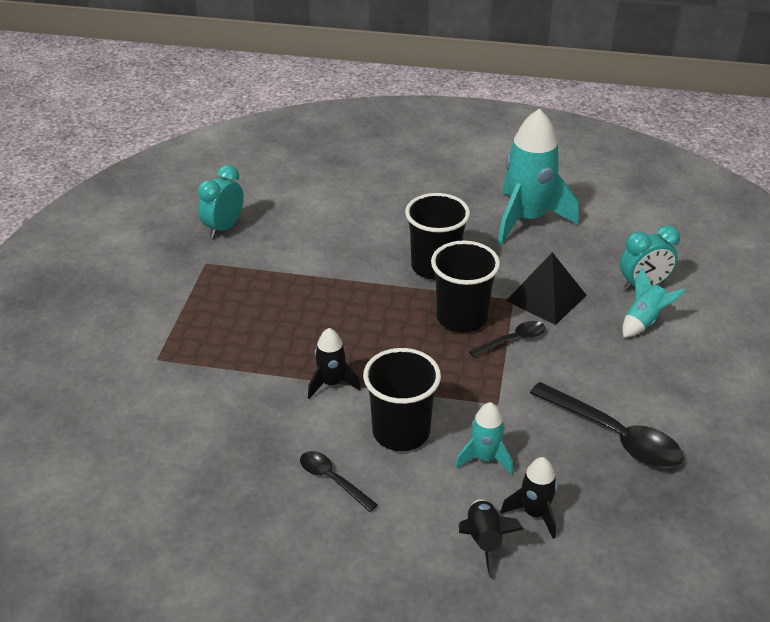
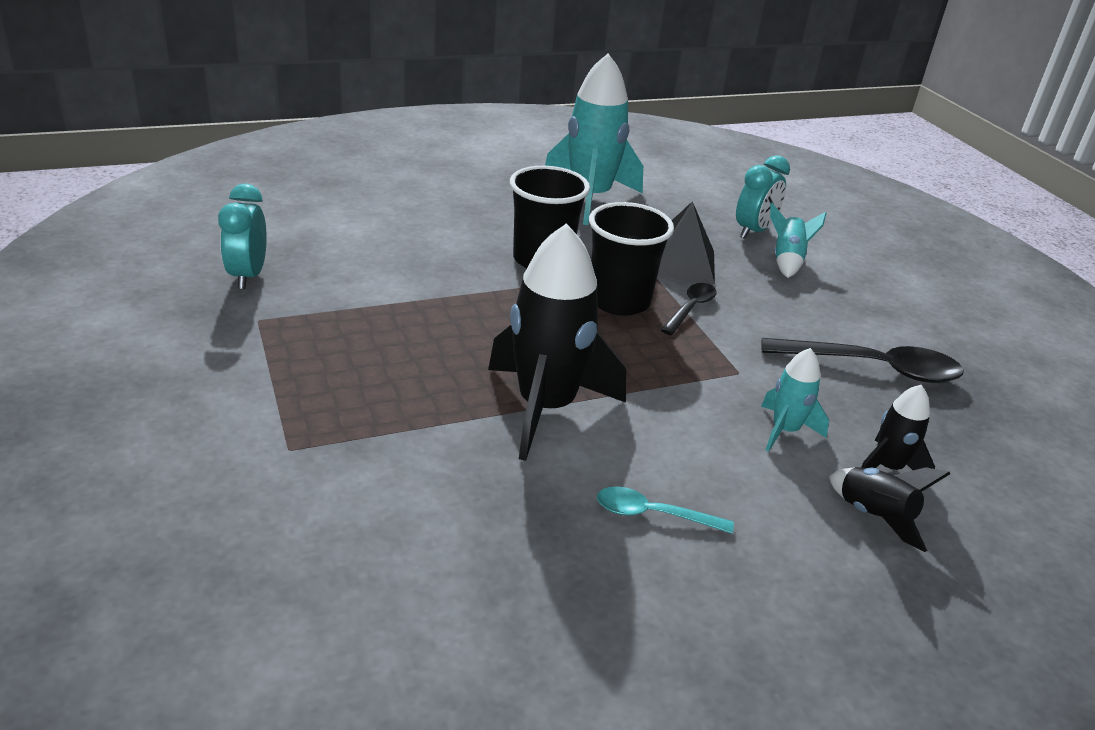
camera: 35 degrees left, 5 degrees down
black spoon [300,451,378,512] -> turquoise spoon [597,486,734,534]
black rocket [308,328,361,399] -> black rocket [488,223,626,461], size x2.02
black cup [363,348,441,451] -> none

